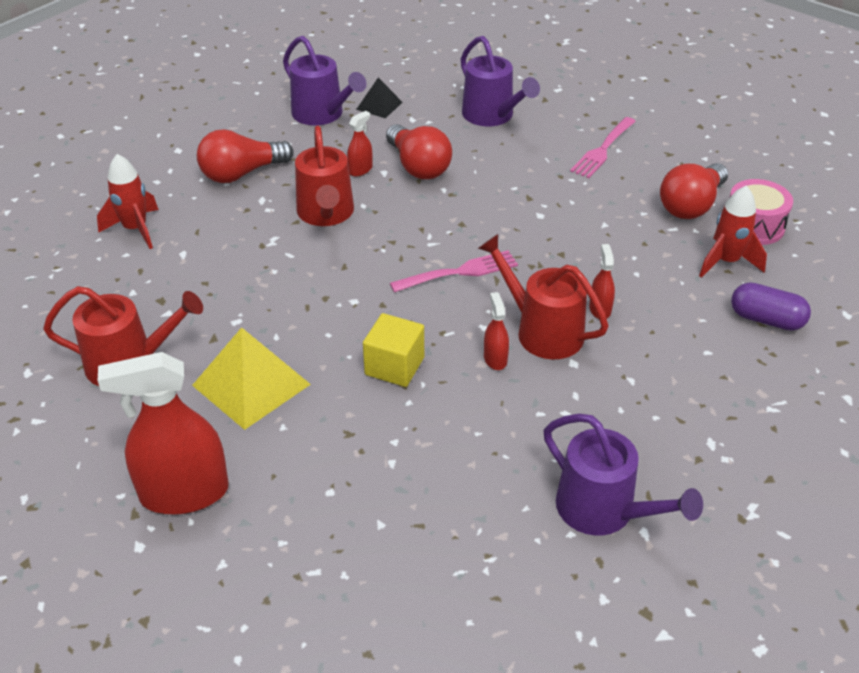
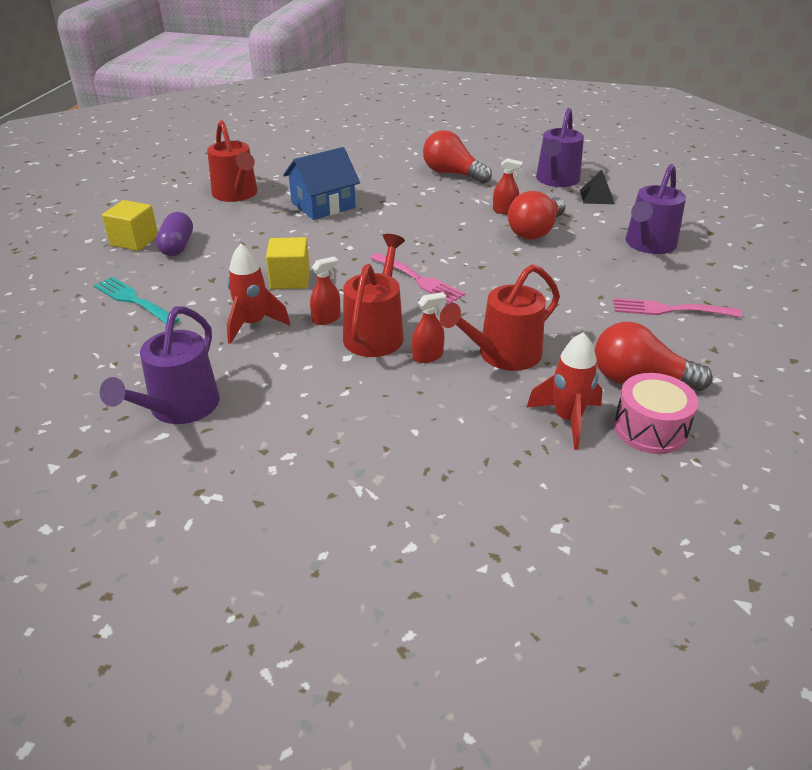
camera: 65 degrees right, 5 degrees down
red rocket [97,154,159,249] -> red rocket moved to [227,244,290,344]
red spray bottle [98,352,229,514] -> yellow cube [102,200,158,251]
yellow pyramid [192,327,311,430] -> none
red watering can [295,126,354,226] -> red watering can moved to [440,264,560,371]
purple capsule [731,283,811,331] -> purple capsule moved to [156,212,193,256]
none -> turquoise fork [94,277,180,325]
none -> blue house [283,147,360,220]

